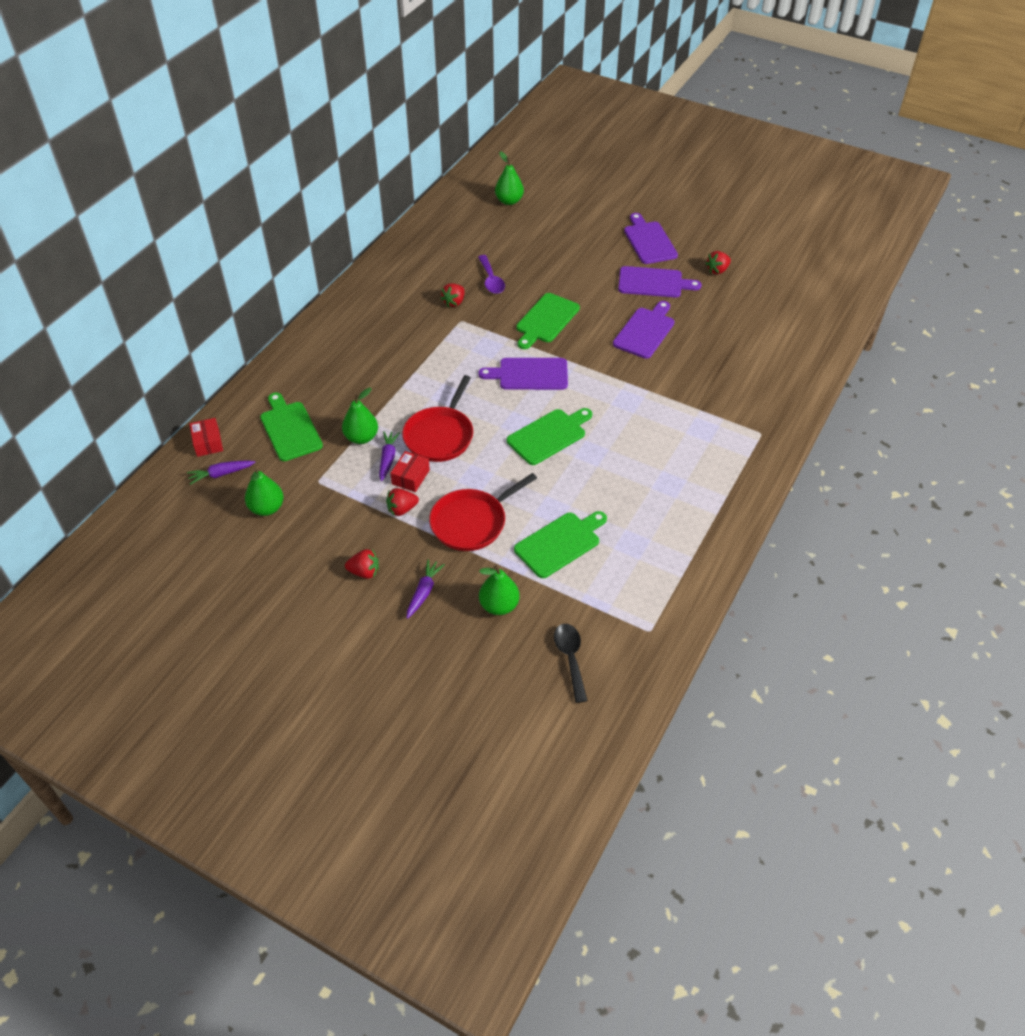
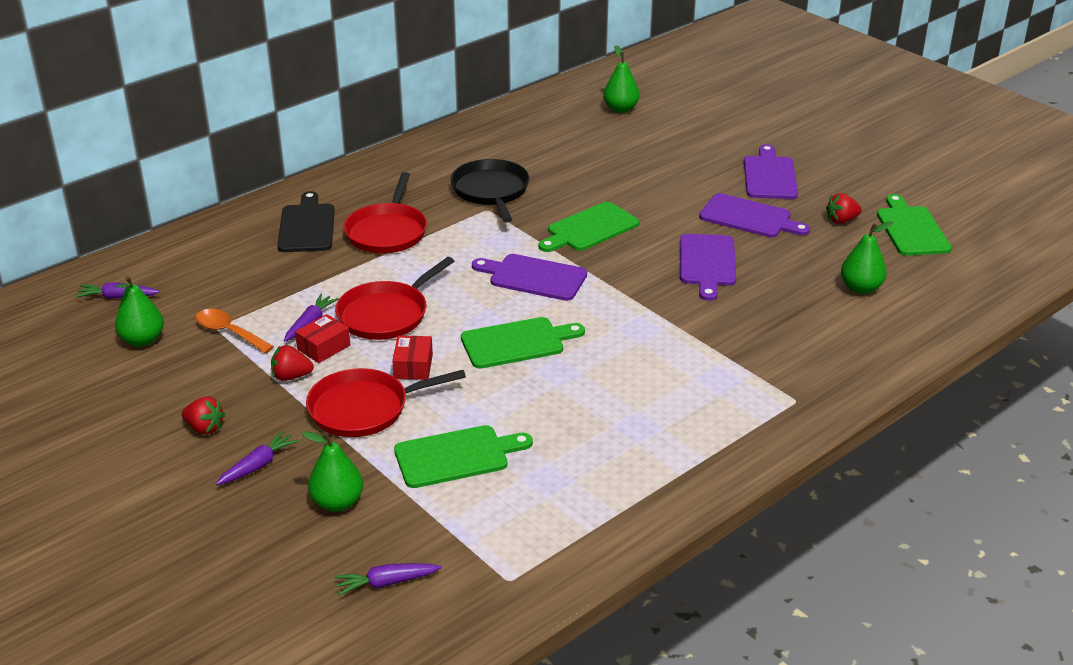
camera: 20 degrees right, 15 degrees down
red box [189,418,223,457] -> red box moved to [392,336,433,380]
green cutting board [260,393,323,461] -> green cutting board moved to [877,194,952,256]
green pear [342,388,378,444] -> green pear moved to [841,221,893,294]
red strawberry [441,283,465,307] -> black pan [450,159,530,222]
purple spoon [478,255,505,294] -> none
black spoon [554,624,588,703] -> purple carrot [334,563,442,596]
purple cutting board [613,301,675,359] -> purple cutting board turned 135 degrees clockwise [680,234,736,301]
none -> orange spoon [195,309,274,354]
none -> black cutting board [277,191,335,252]
none -> red pan [344,172,427,253]

